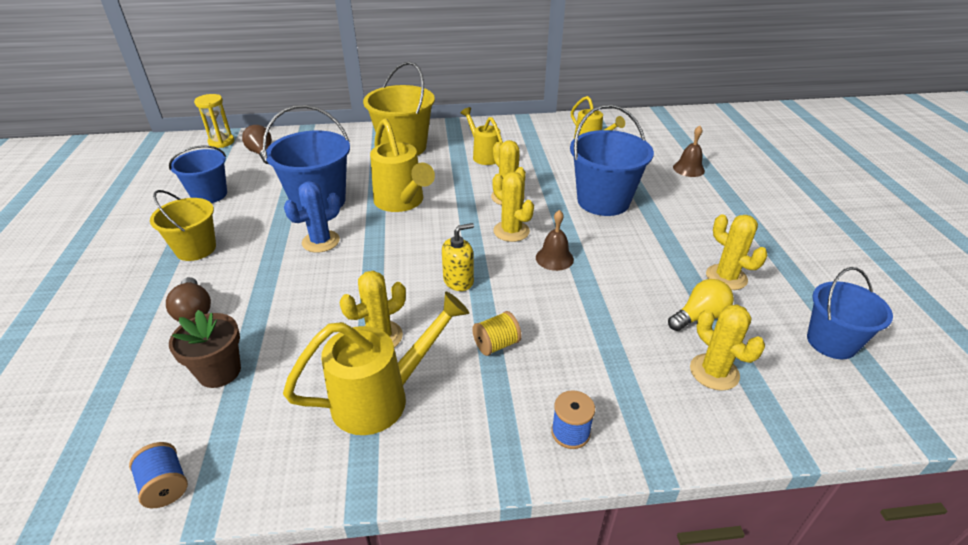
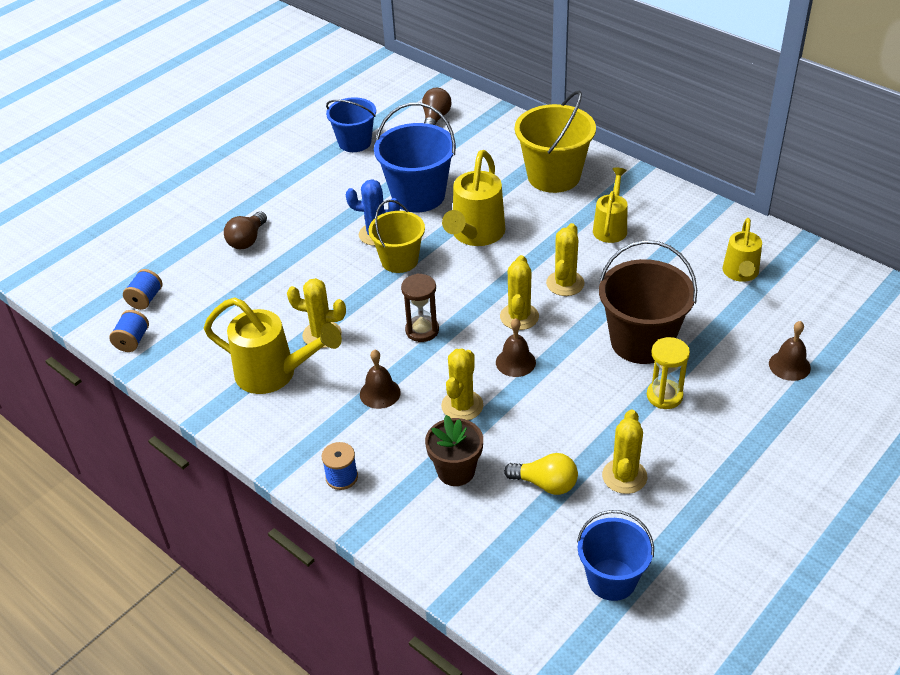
camera: 50 degrees right, 5 degrees up
yellow bucket [150,190,216,261] -> yellow bucket moved to [368,200,425,273]
brown flower pot [169,310,241,388] -> brown flower pot moved to [425,415,483,486]
yellow hourglass [194,94,234,148] -> yellow hourglass moved to [647,337,690,409]
yellow soap dispenser [442,223,474,291] -> brown hourglass [401,273,439,342]
yellow spool [472,311,522,356] -> brown bell [360,349,401,409]
blue bucket [570,104,654,216] -> brown bucket [599,240,697,364]
yellow cactus [690,304,765,391] -> yellow cactus moved to [441,348,483,420]
none -> blue spool [123,269,162,310]

